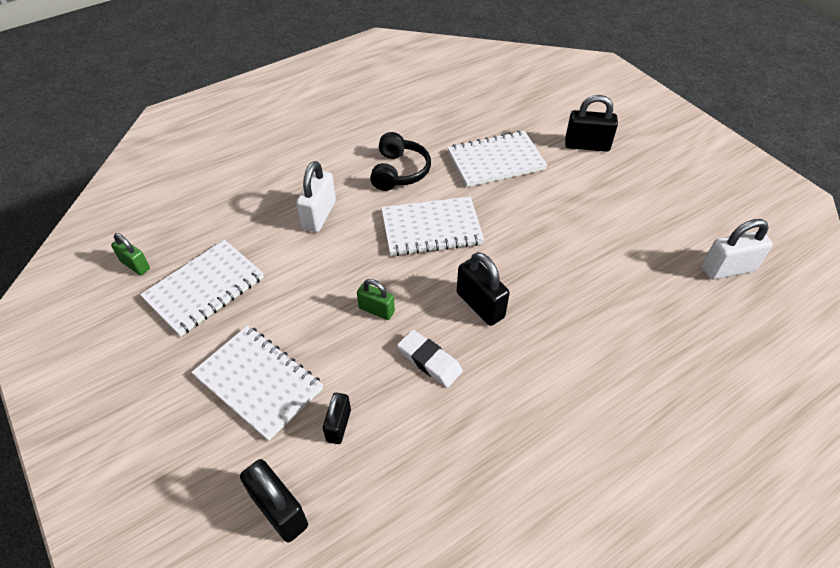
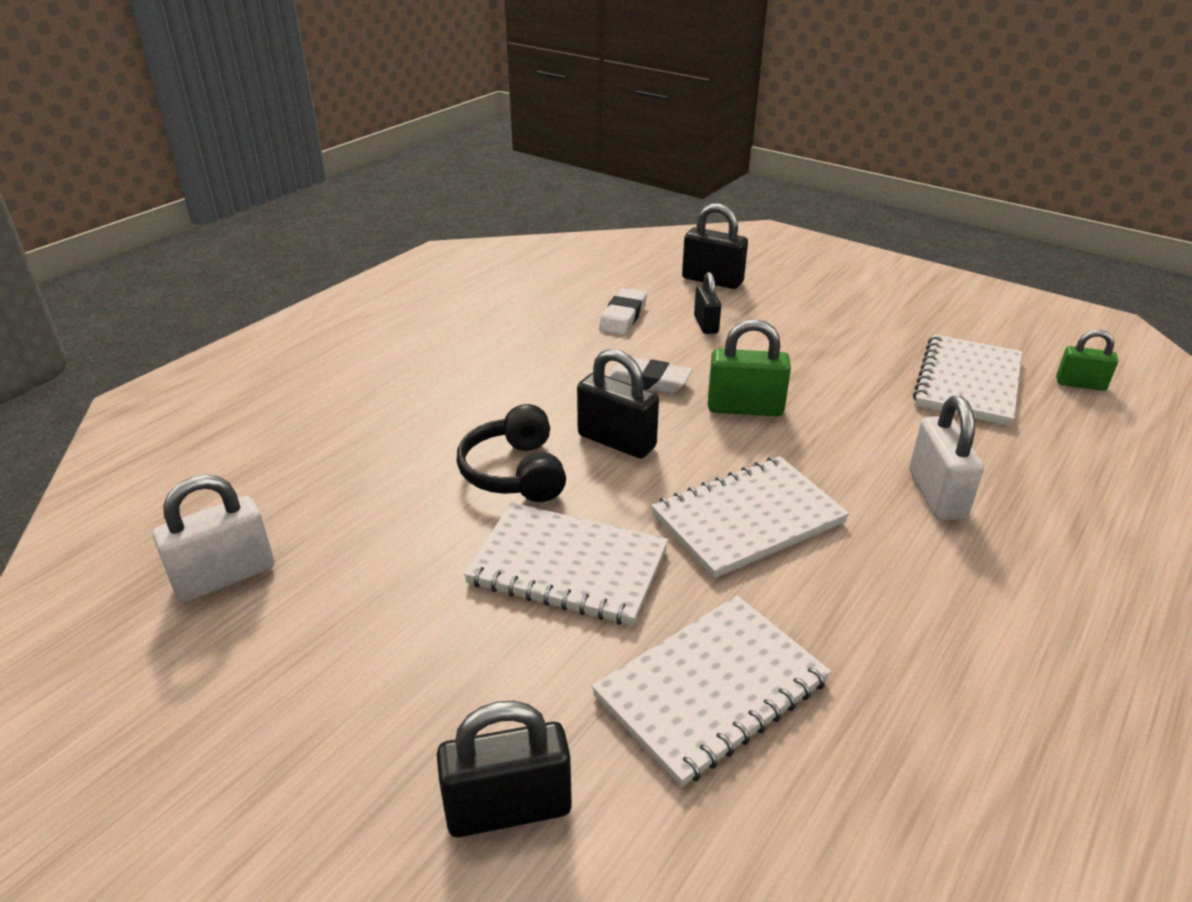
camera: 160 degrees right, 15 degrees down
white notebook [191,325,323,441] -> white notebook moved to [464,502,668,626]
green padlock [357,279,395,320] -> green padlock [708,319,791,416], size x1.56
black headphones [370,132,431,191] -> black headphones moved to [457,404,566,502]
none -> white eraser [599,288,647,335]

